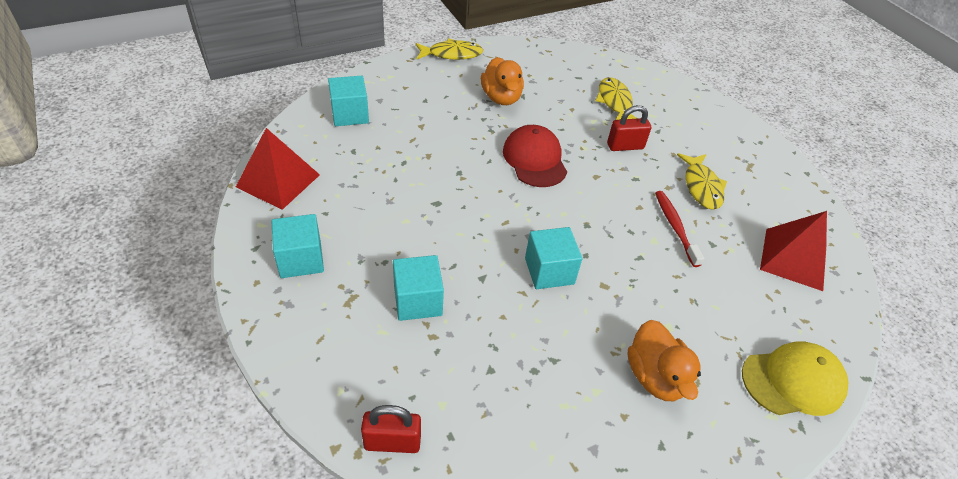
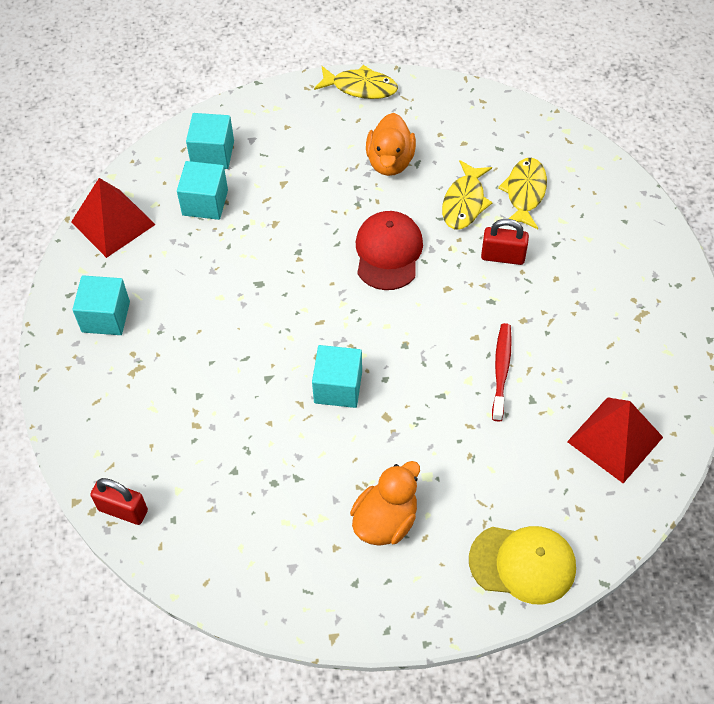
camera: 25 degrees right, 10 degrees up
turquoise cube [393,255,444,321] -> turquoise cube moved to [177,161,228,220]
orange duck [628,320,701,401] -> orange duck turned 150 degrees counterclockwise [350,461,420,546]
yellow fish [677,153,727,210] -> yellow fish moved to [442,160,492,229]

